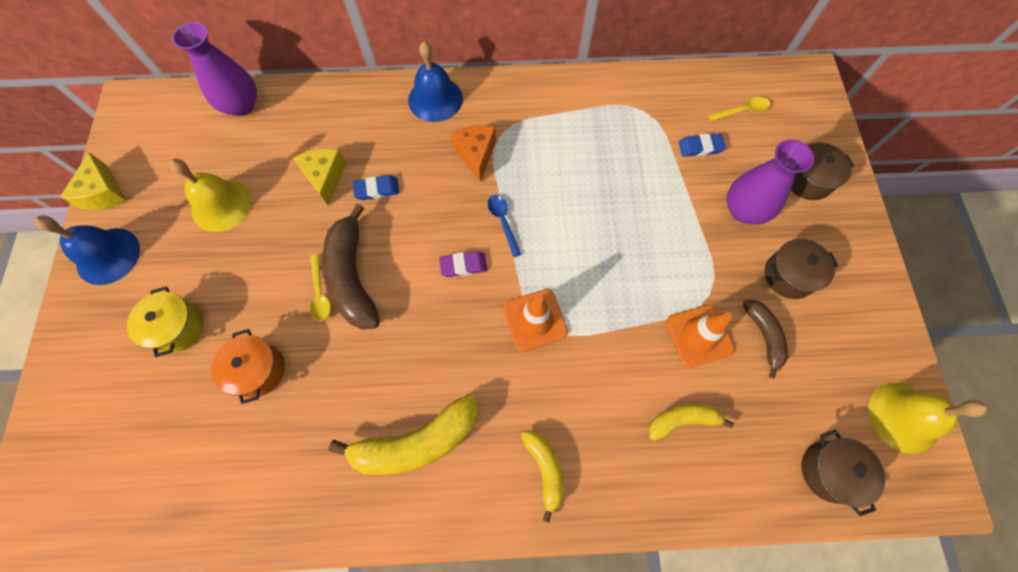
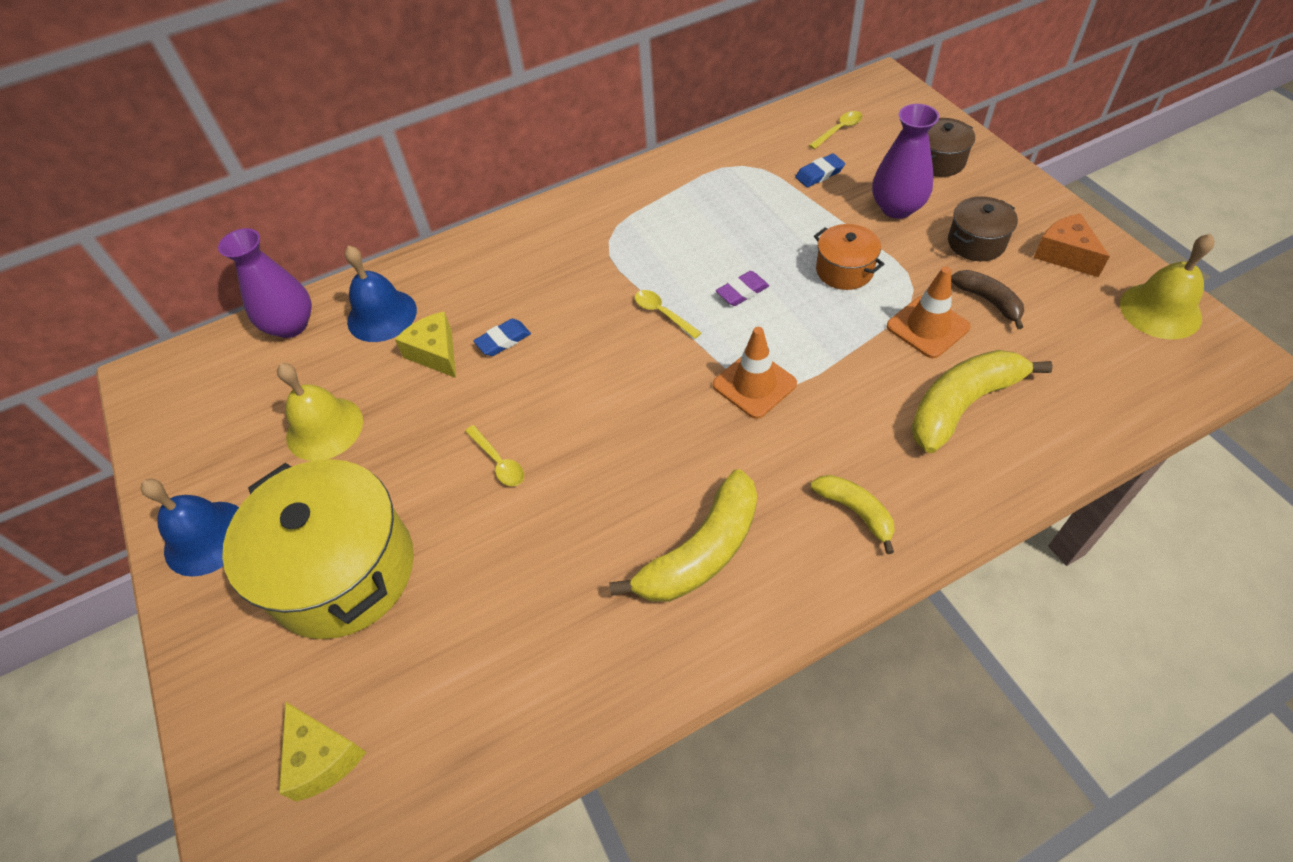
camera: 20 degrees left, 15 degrees down
yellow cheese [60,152,127,210] -> yellow cheese moved to [279,702,366,802]
yellow pot [127,286,204,357] -> yellow pot [222,459,414,639], size x2.09
orange pot [211,329,285,404] -> orange pot moved to [814,224,884,290]
brown banana [322,204,380,329] -> none
blue bell [408,41,463,122] -> blue bell moved to [345,246,417,342]
purple eraser [439,251,487,277] -> purple eraser moved to [716,271,769,306]
orange cheese [451,125,496,182] -> orange cheese moved to [1034,213,1110,277]
blue spoon [488,195,522,257] -> yellow spoon [634,290,701,339]
yellow banana [649,404,734,441] -> yellow banana [911,350,1053,453], size x1.75
brown pot [801,430,885,516] -> none

